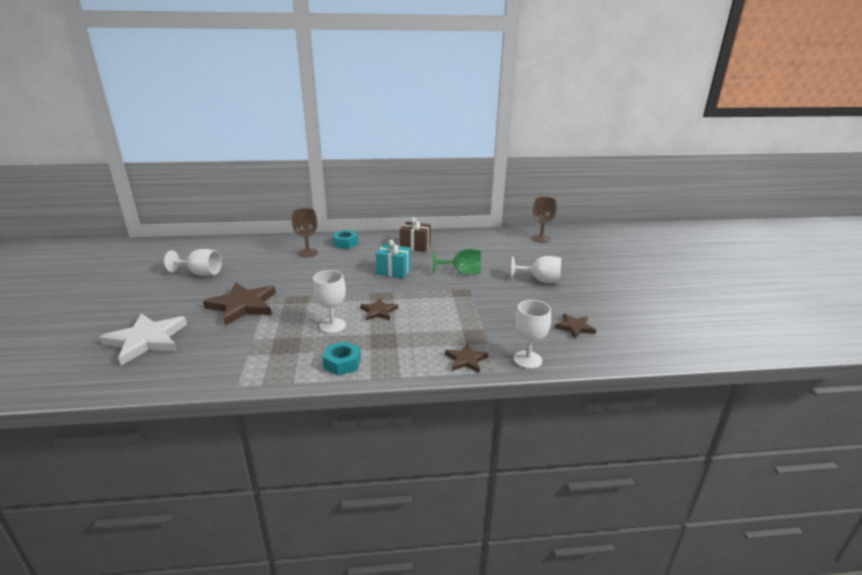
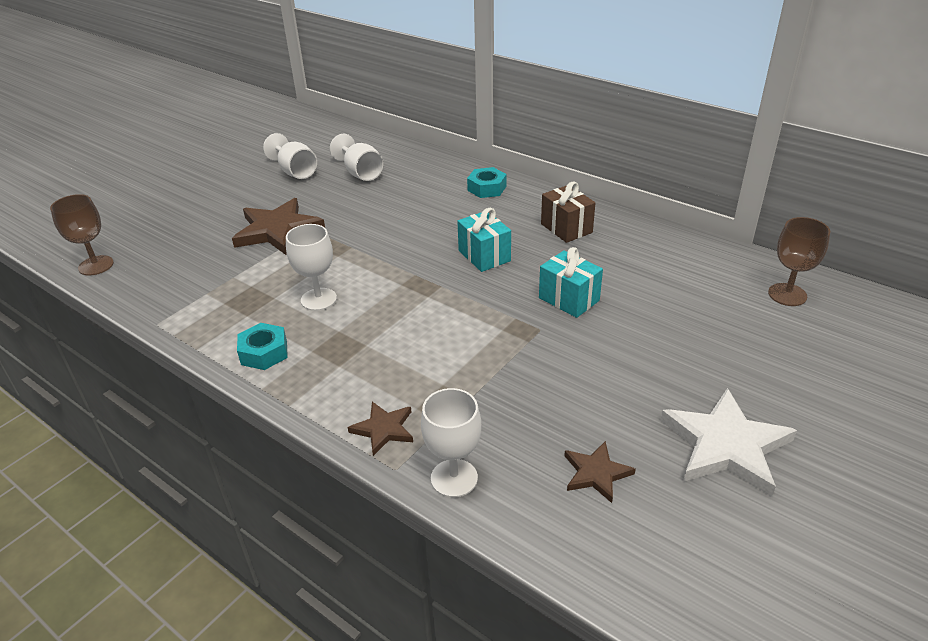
camera: 45 degrees right, 10 degrees up
white star [100,313,187,365] -> white star moved to [660,388,797,497]
brown goblet [292,208,318,257] -> brown goblet moved to [50,194,114,275]
brown star [360,298,398,320] -> none
green goblet [433,249,481,275] -> turquoise gift [539,247,603,318]
white goblet [511,256,561,283] -> white goblet moved to [330,134,384,181]

